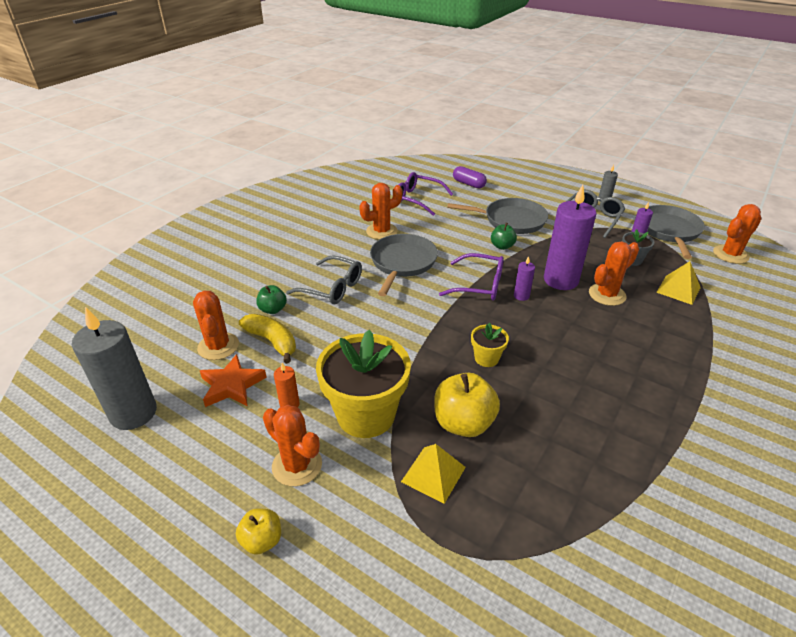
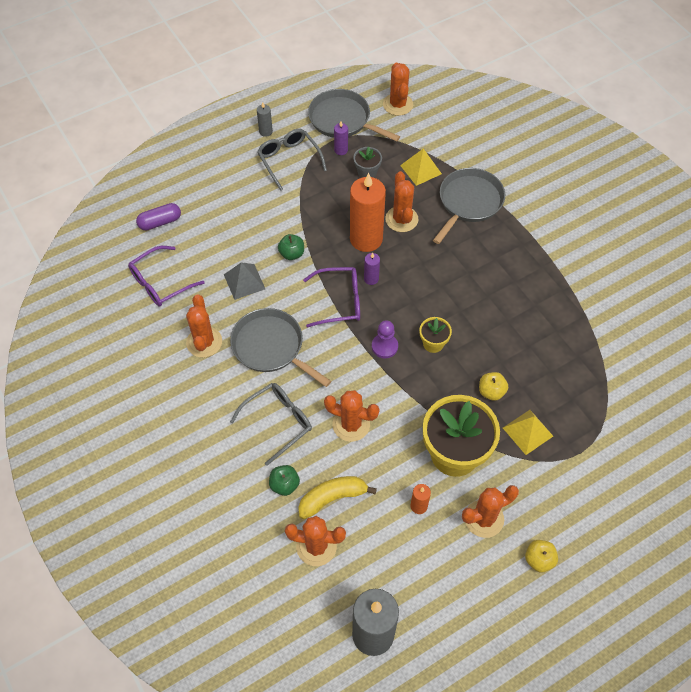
camera: 65 degrees left, 20 degrees up
orange star [200,354,267,407] -> none
yellow apple [434,373,500,437] -> yellow apple [479,372,508,401], size x0.57
purple glasses [439,253,504,300] -> purple glasses turned 45 degrees clockwise [303,267,360,328]
grey pan [447,198,548,234] -> grey pan moved to [433,168,505,244]
purple candle [544,185,597,290] -> orange candle [350,173,386,252]
none -> grey pyramid [224,262,265,300]
none -> orange cactus [324,390,380,442]
none -> purple pawn [372,320,398,358]

